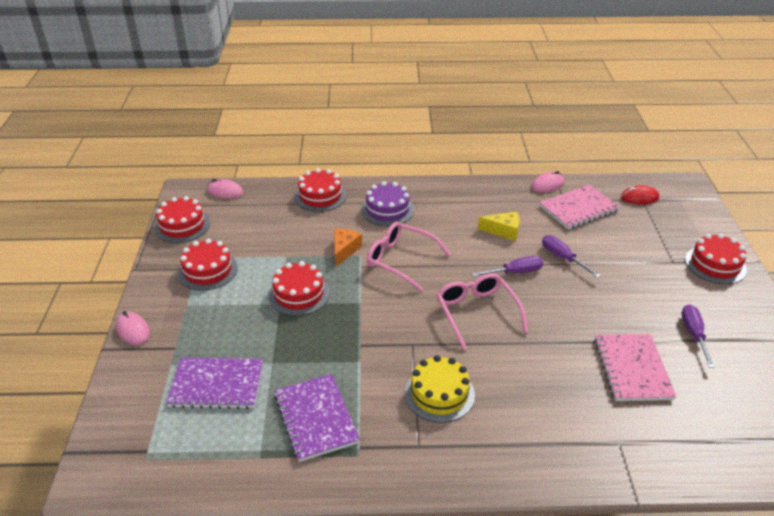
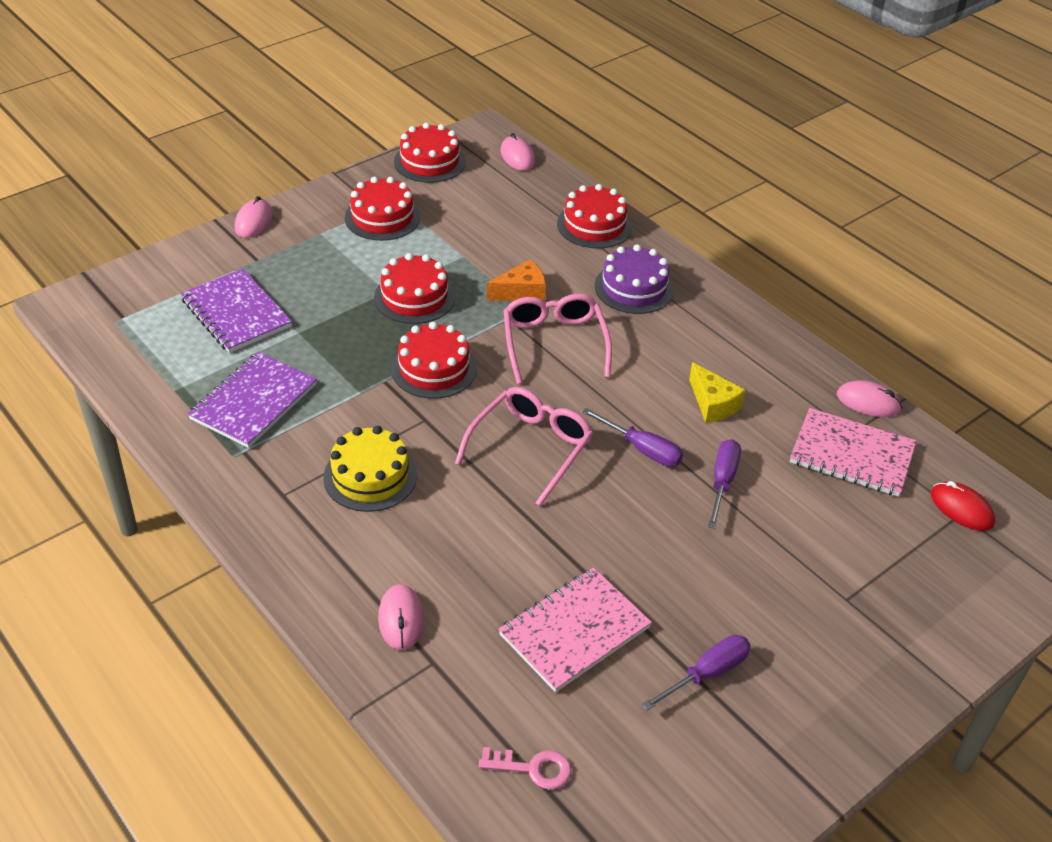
camera: 50 degrees right, 5 degrees up
red cake [685,233,747,284] -> red cake moved to [391,322,477,399]
none -> pink mouse [378,584,424,650]
none -> pink key [479,747,572,790]

